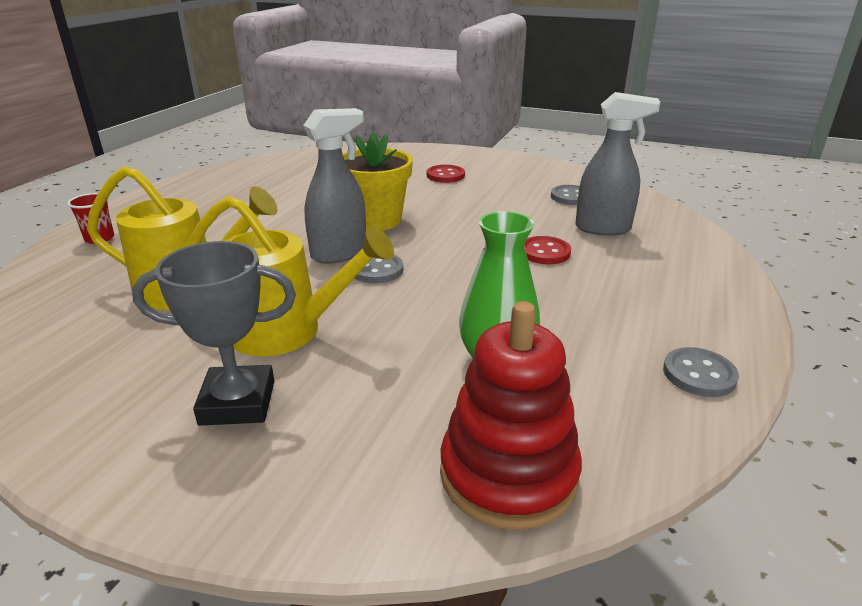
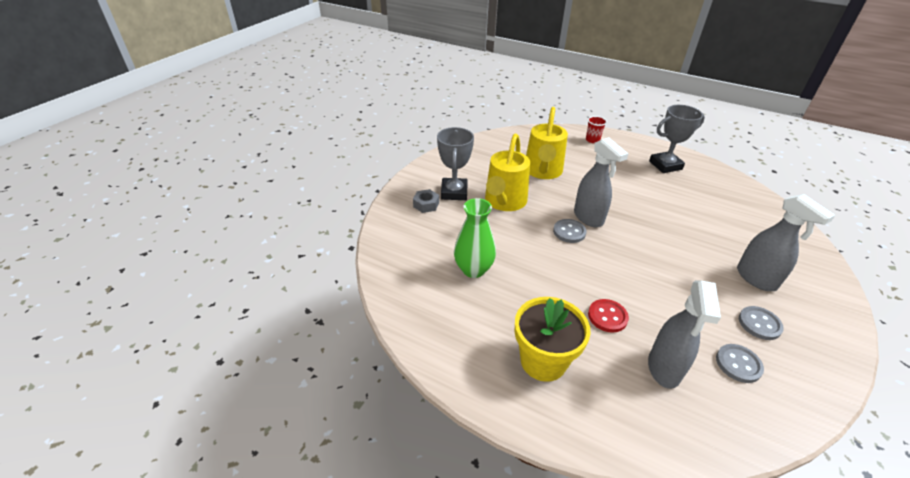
camera: 95 degrees right, 10 degrees up
yellow flower pot [342,132,413,230] -> yellow flower pot moved to [515,297,591,382]
red button [427,165,465,183] -> grey spray bottle [737,194,835,291]
red stacking toy [440,301,582,530] -> none
grey button [663,347,739,397] -> grey button moved to [739,306,784,340]
none -> grey nut [413,189,439,213]
none -> grey trophy [649,105,705,173]

